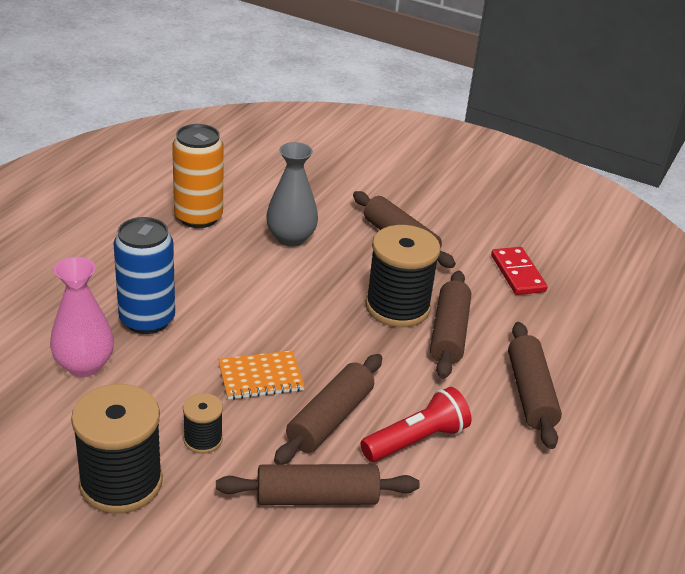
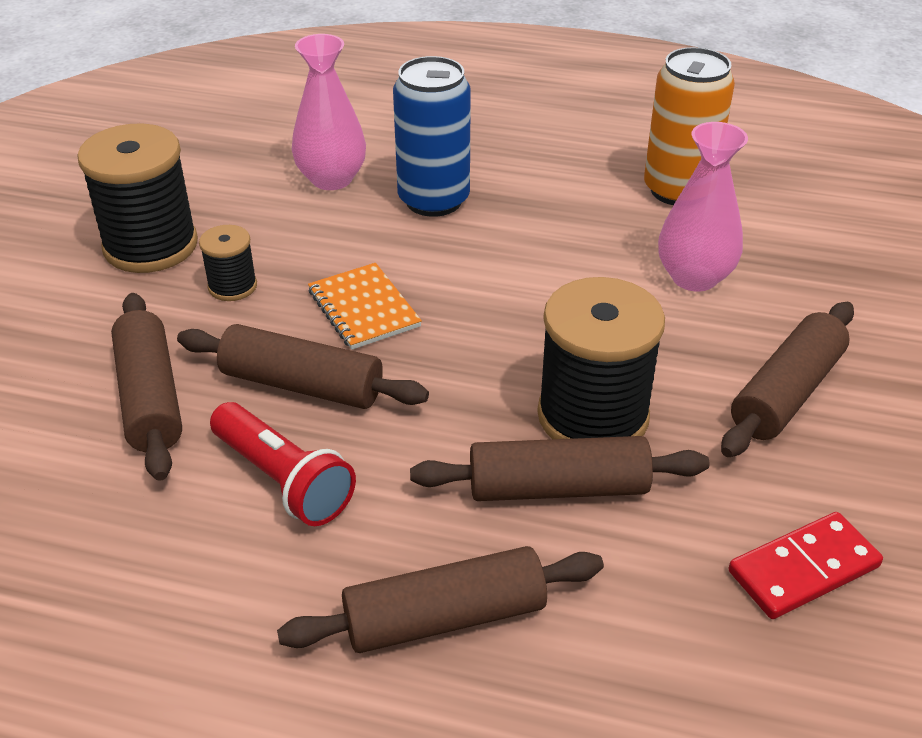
camera: 80 degrees right, 5 degrees up
grey vase [266,142,318,247] -> pink vase [658,122,748,291]

